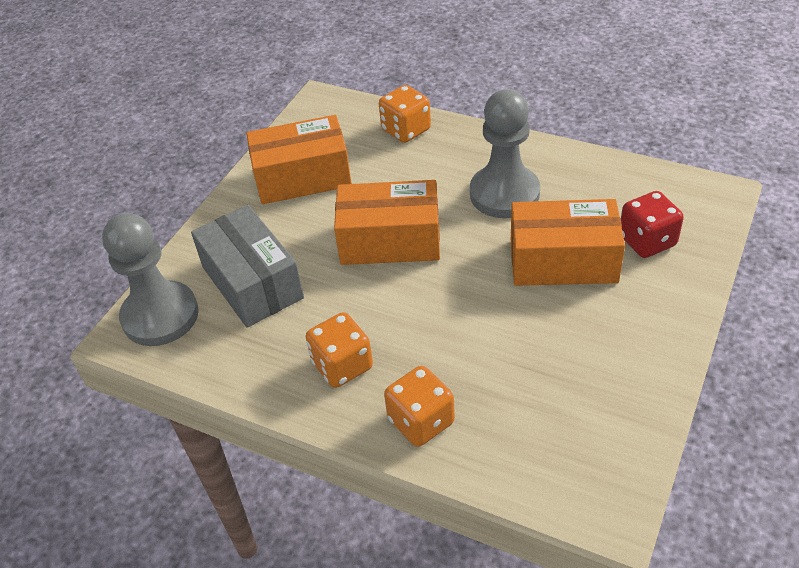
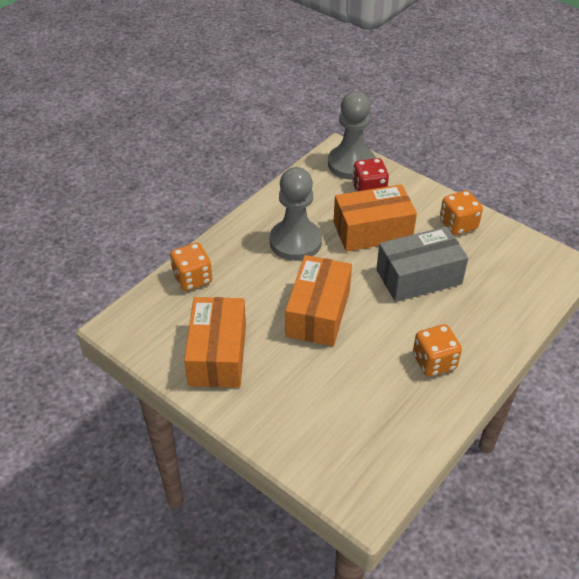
camera: 80 degrees left, 0 degrees up
grey pawn [102,213,199,346] -> grey pawn moved to [328,92,375,180]
grey box [191,205,304,328] -> grey box moved to [376,226,468,302]
orange dice [384,366,455,447] -> orange dice moved to [440,190,483,235]
orange box [511,199,625,286] -> orange box turned 60 degrees clockwise [334,184,417,252]

